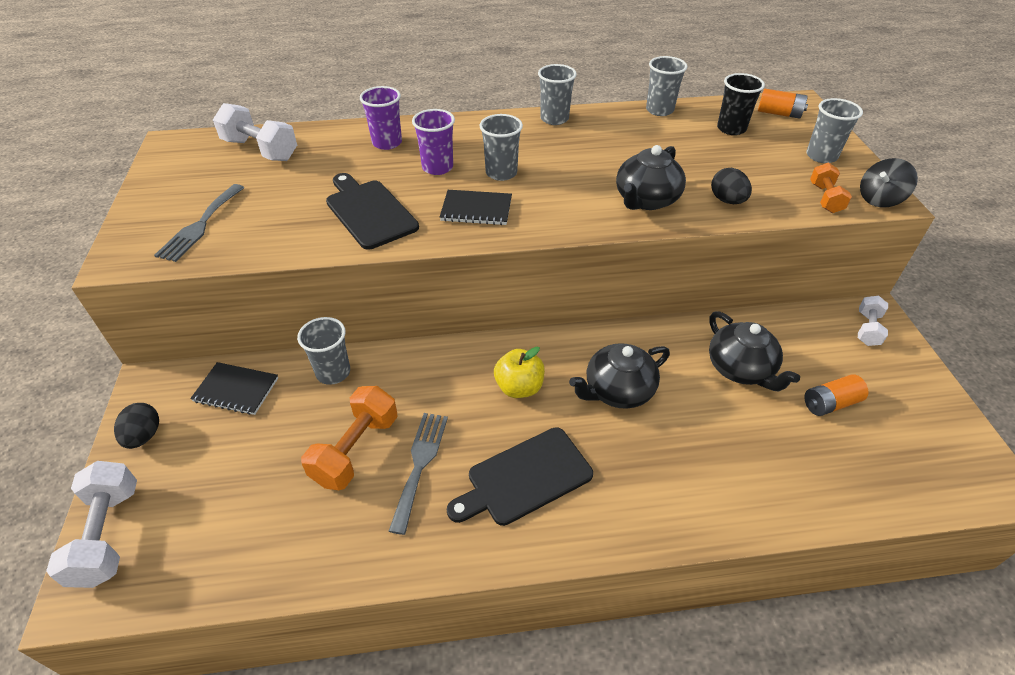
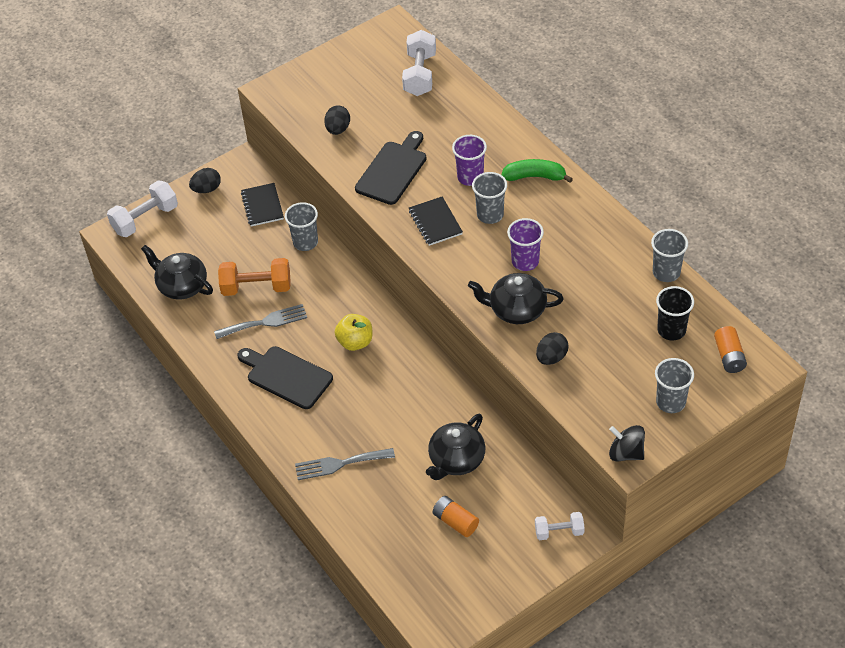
camera: 65 degrees right, 5 degrees up
grey fork [154,184,245,262] -> grey fork moved to [295,448,395,480]
purple cup [360,86,402,150] -> purple cup moved to [507,218,544,271]
grey cup [538,64,577,125] -> none
black teapot [569,343,670,409] -> black teapot moved to [141,245,213,300]
orange dumbbell [810,162,852,213] -> none
none -> black egg [324,105,350,135]
none -> green banana [502,159,573,183]

